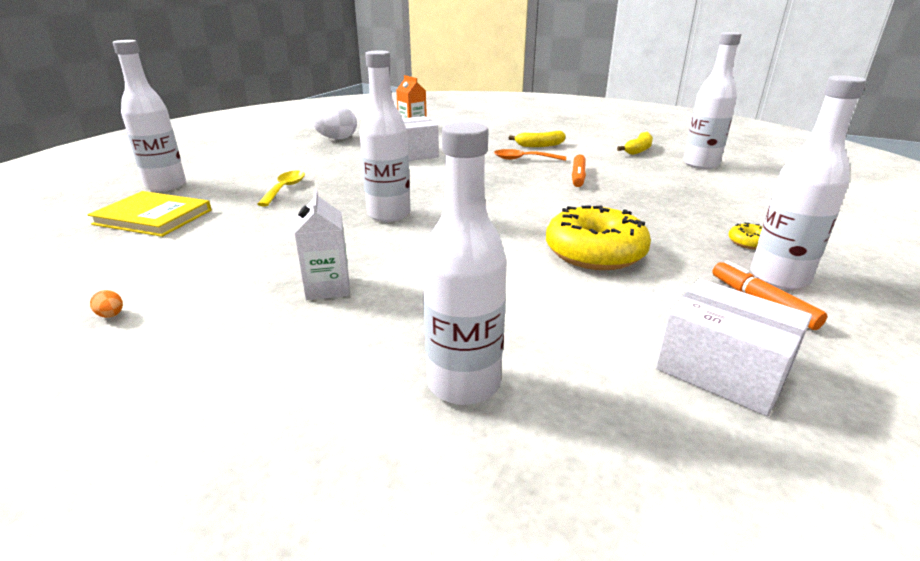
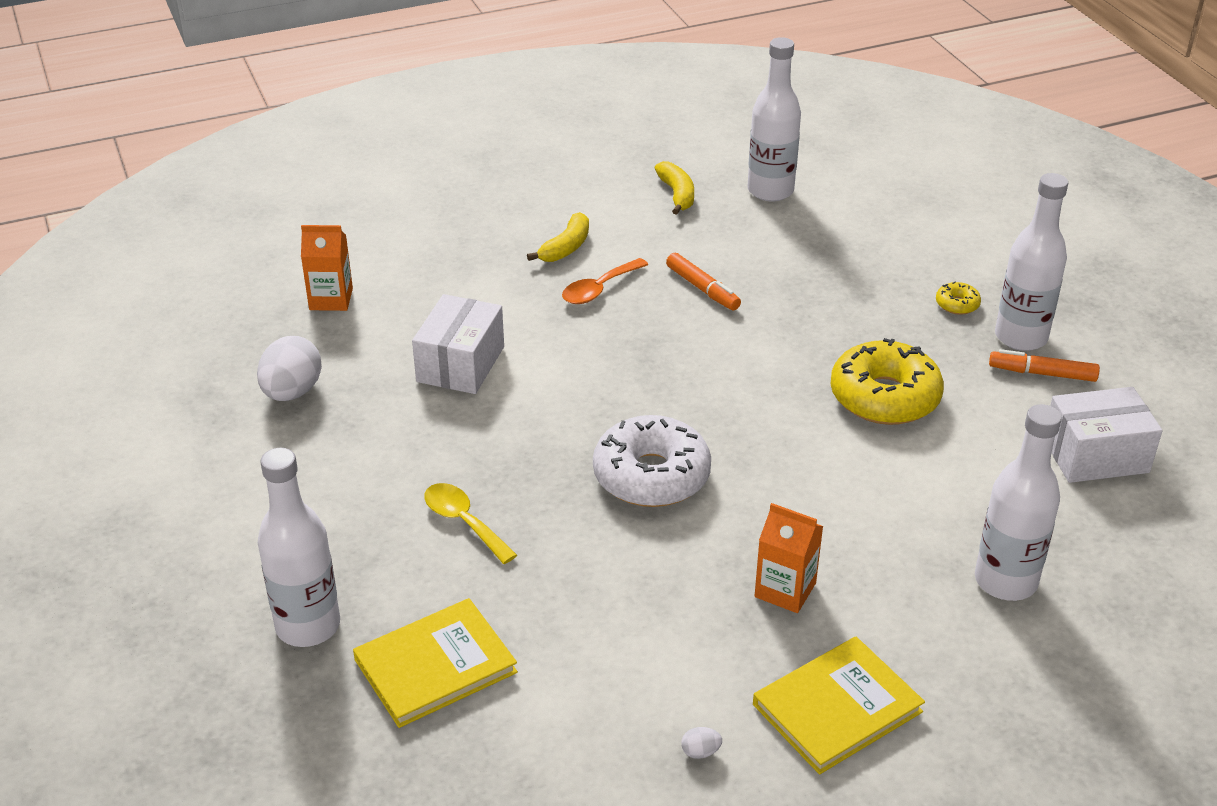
camera: 50 degrees left, 10 degrees up
orange egg [90,290,123,318] -> white egg [681,727,722,759]
white carton [294,189,350,300] -> orange carton [755,503,823,613]
white bottle [360,51,411,222] -> white donut [593,415,711,507]
none -> yellow book [753,637,925,775]

